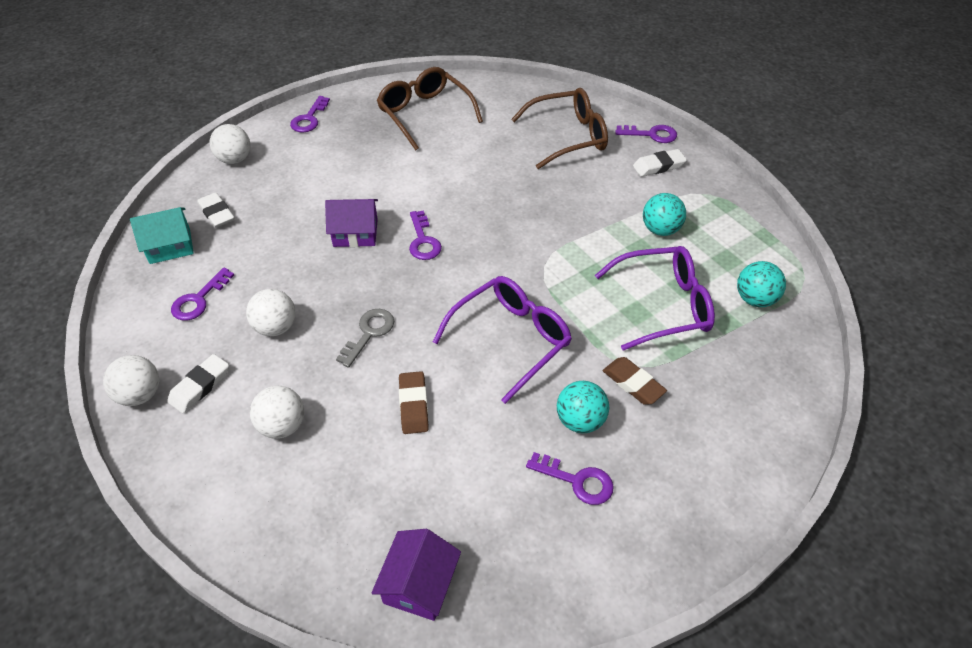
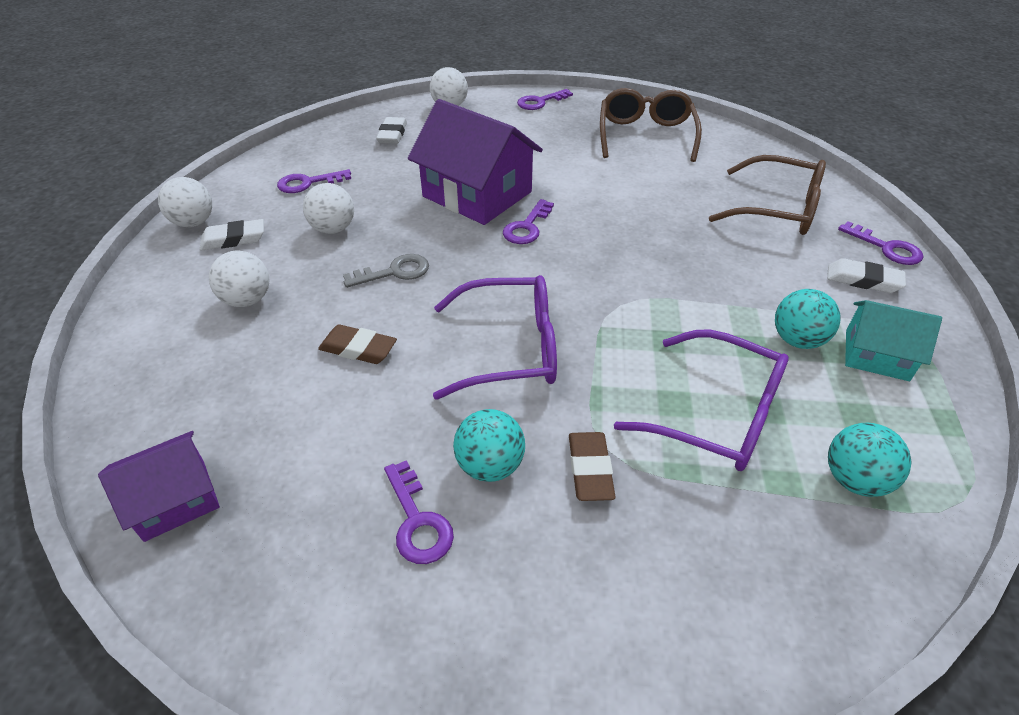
camera: 40 degrees right, 5 degrees down
turquoise house [130,207,194,264] -> turquoise house moved to [845,300,942,381]
purple house [325,199,378,247] -> purple house [408,99,543,225], size x1.80
brown eraser [399,371,429,434] -> brown eraser turned 75 degrees clockwise [318,325,397,364]

